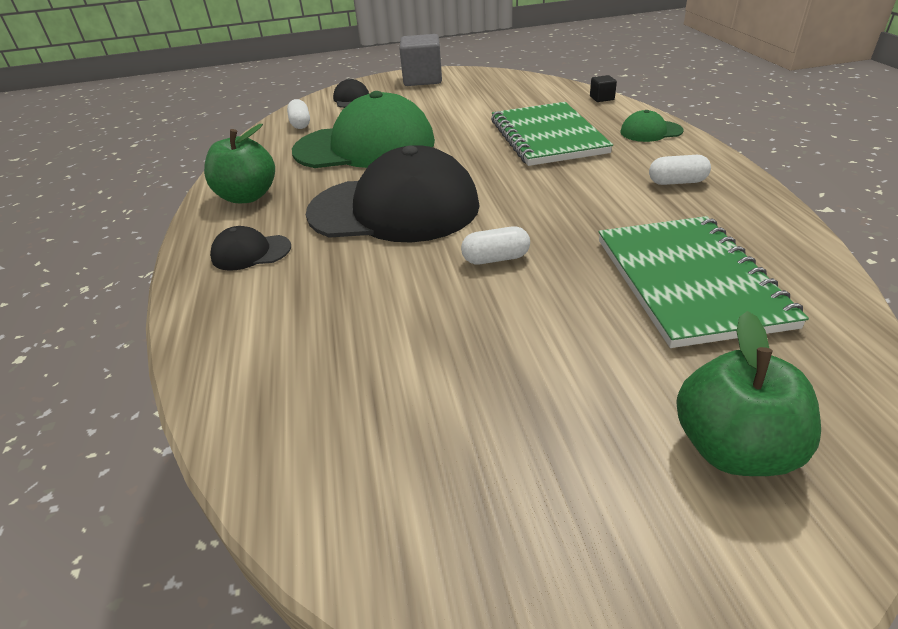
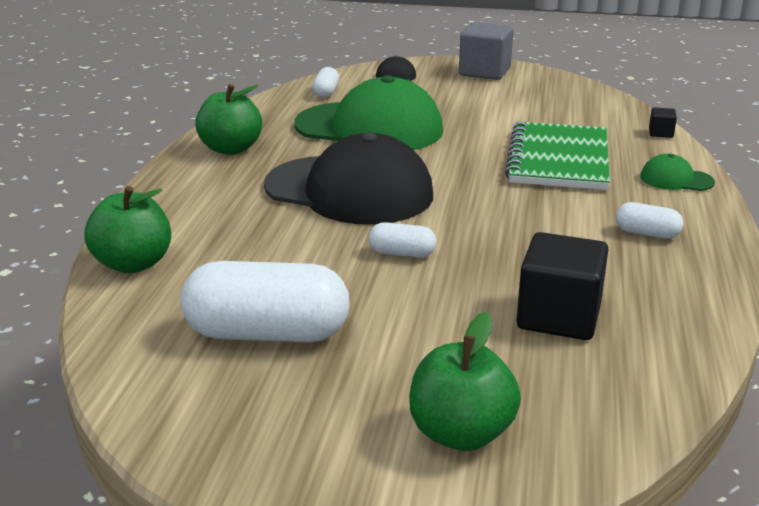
camera: 20 degrees right, 10 degrees down
black cap [210,226,291,271] -> none
green notebook [599,216,809,348] -> black cube [516,232,608,340]
none -> green apple [84,186,171,273]
none -> white capsule [180,261,350,342]

